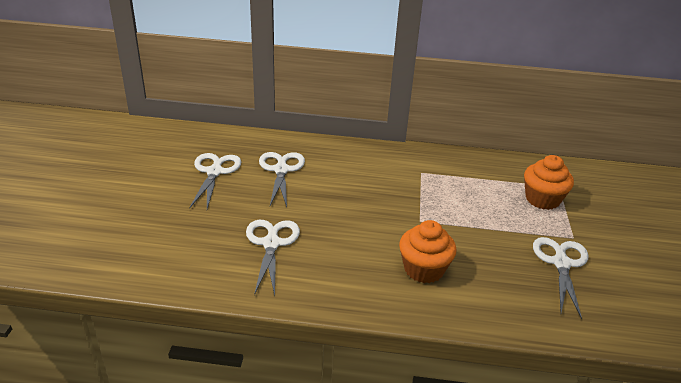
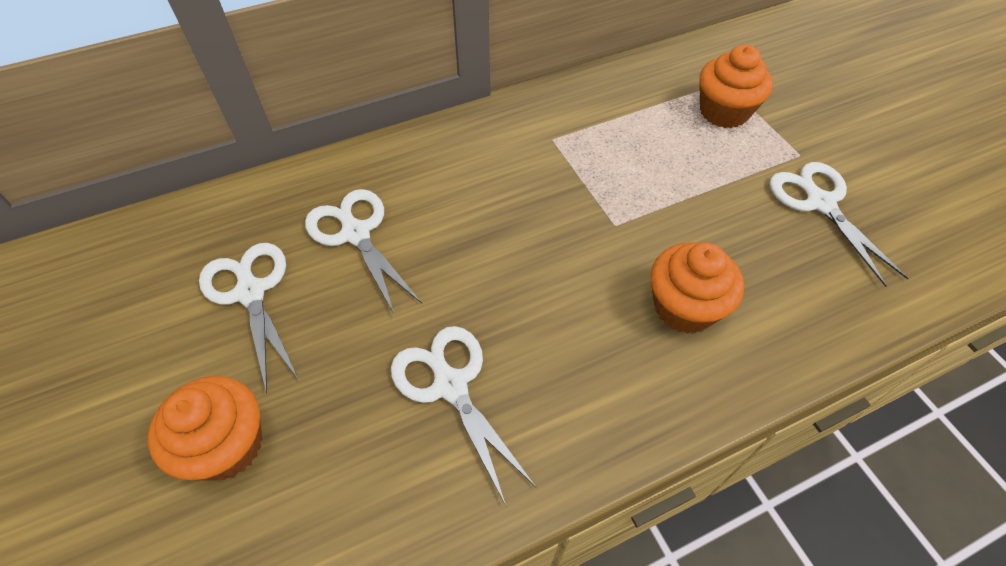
camera: 30 degrees left, 20 degrees up
none -> orange cupcake [148,376,262,481]

